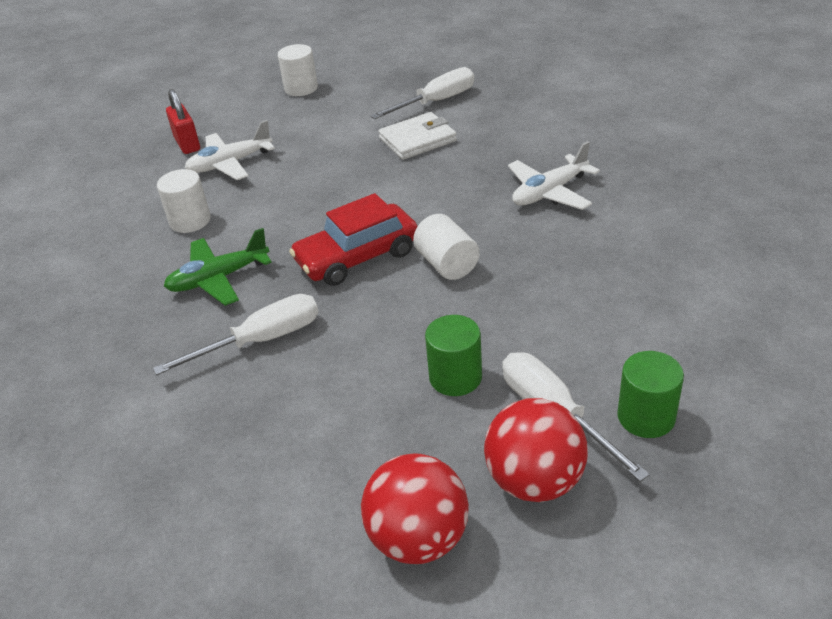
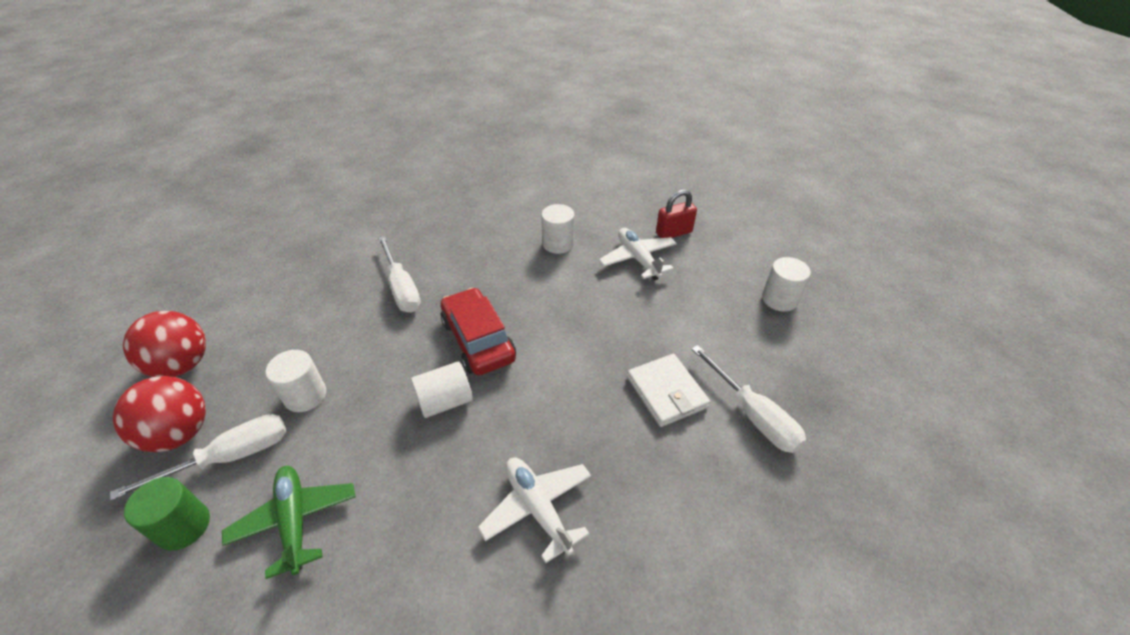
camera: 90 degrees right, 5 degrees up
green plane [164,228,272,306] -> green plane moved to [222,466,356,579]
green cylinder [425,315,482,396] -> white cylinder [266,350,326,412]

